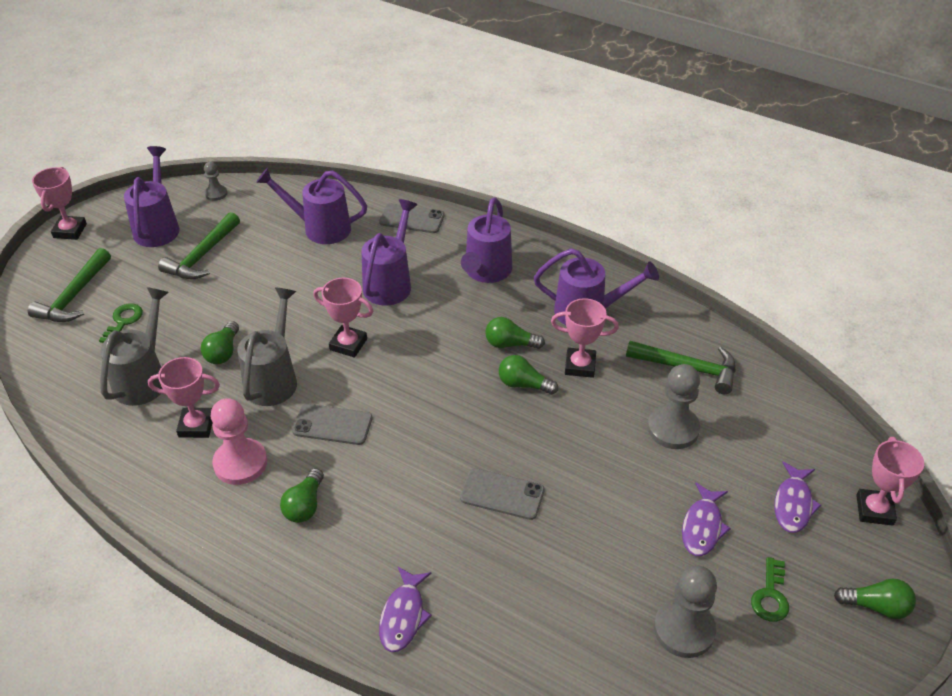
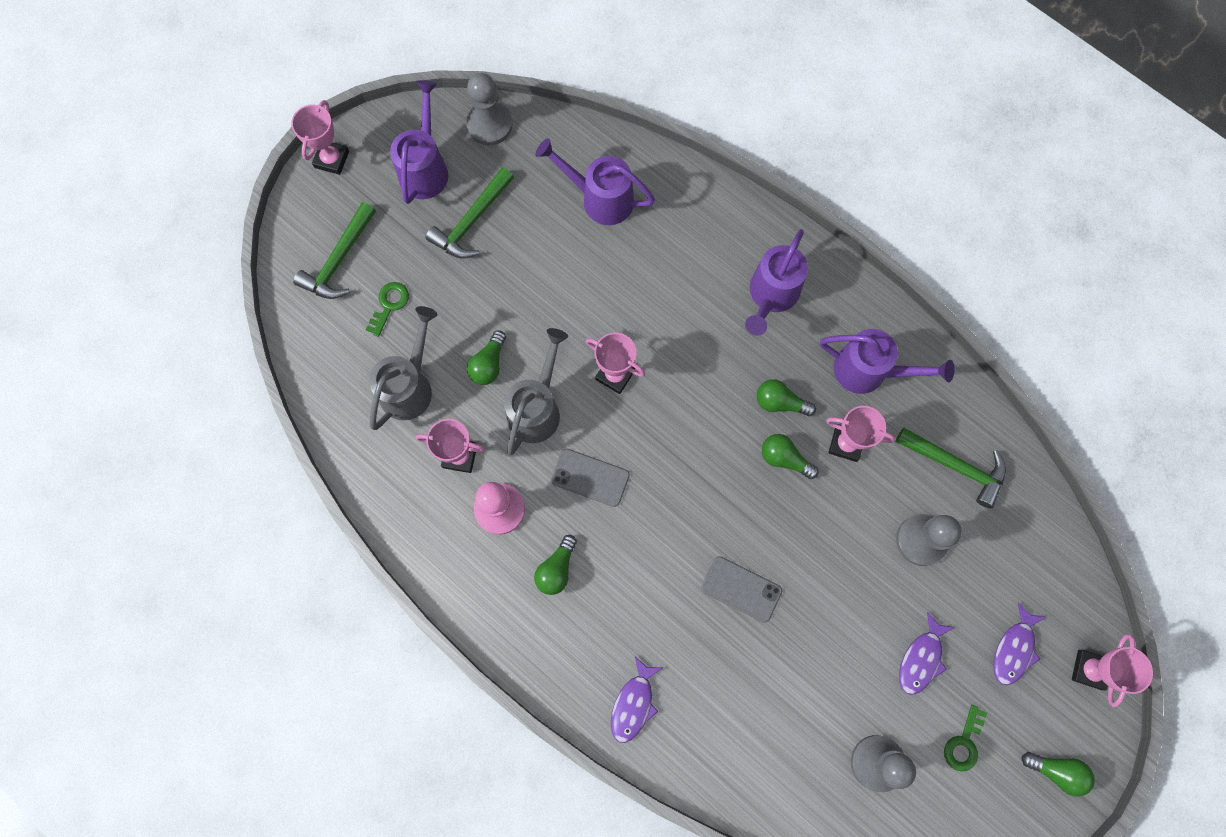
camera: 10 degrees right, 30 degrees up
grey pawn [204,162,227,201] -> grey pawn [466,73,513,145], size x1.86
purple watering can [362,199,417,305] -> none
grey phone [379,203,445,233] -> none

